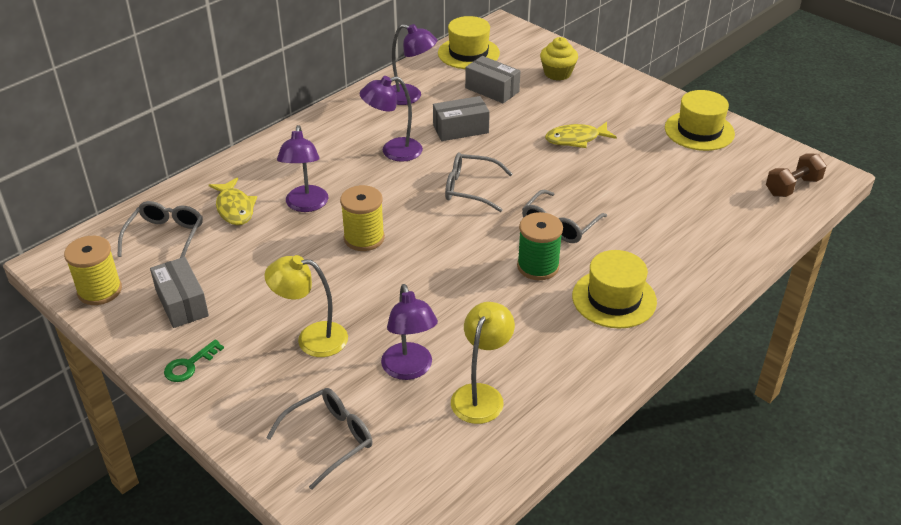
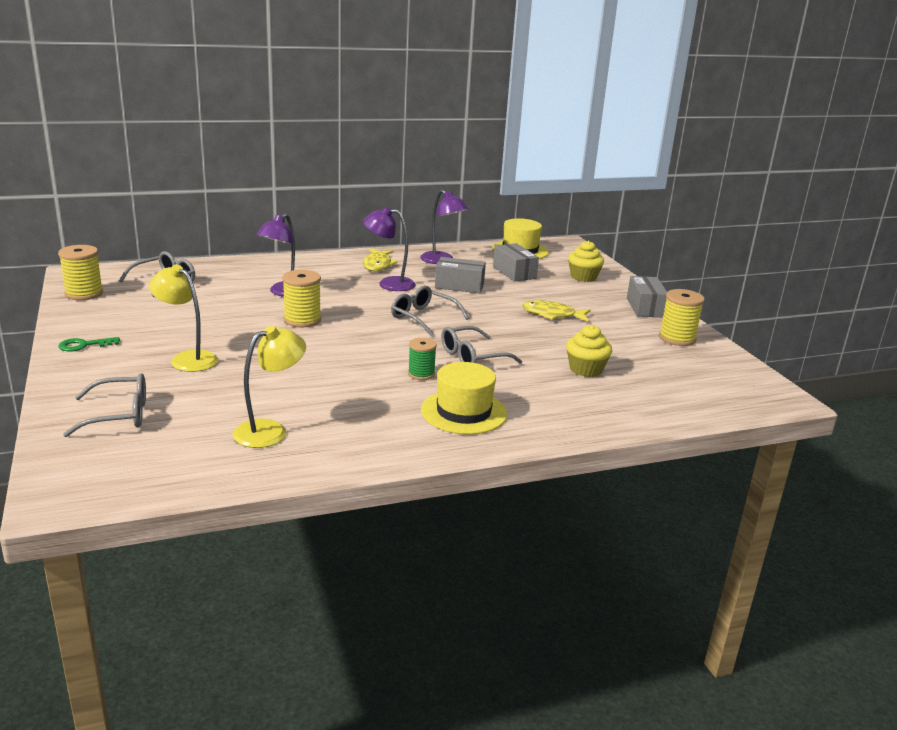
camera: 25 degrees right, 15 degrees down
grey box [150,257,209,328] -> grey box moved to [627,276,667,318]
yellow fish [209,178,257,225] -> yellow fish moved to [363,249,398,271]
purple lamp [381,284,438,380] -> none
green spool [517,212,563,280] -> green spool [408,338,437,380], size x0.65
yellow hat [665,90,735,151] -> yellow spool [659,289,705,346]
brown dumbbell [766,154,827,197] -> none
none -> yellow cupcake [566,325,612,377]

